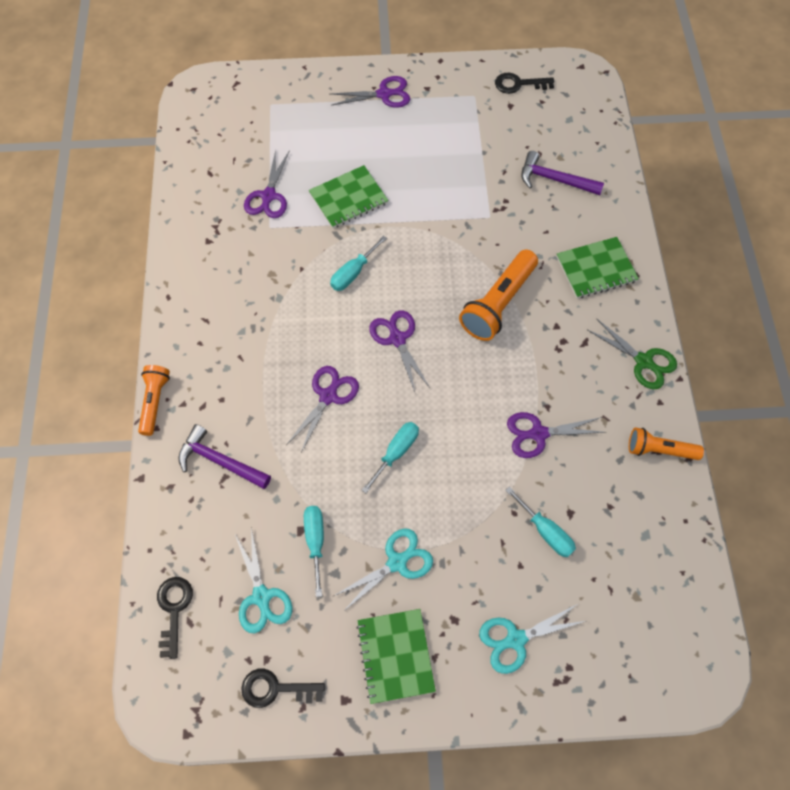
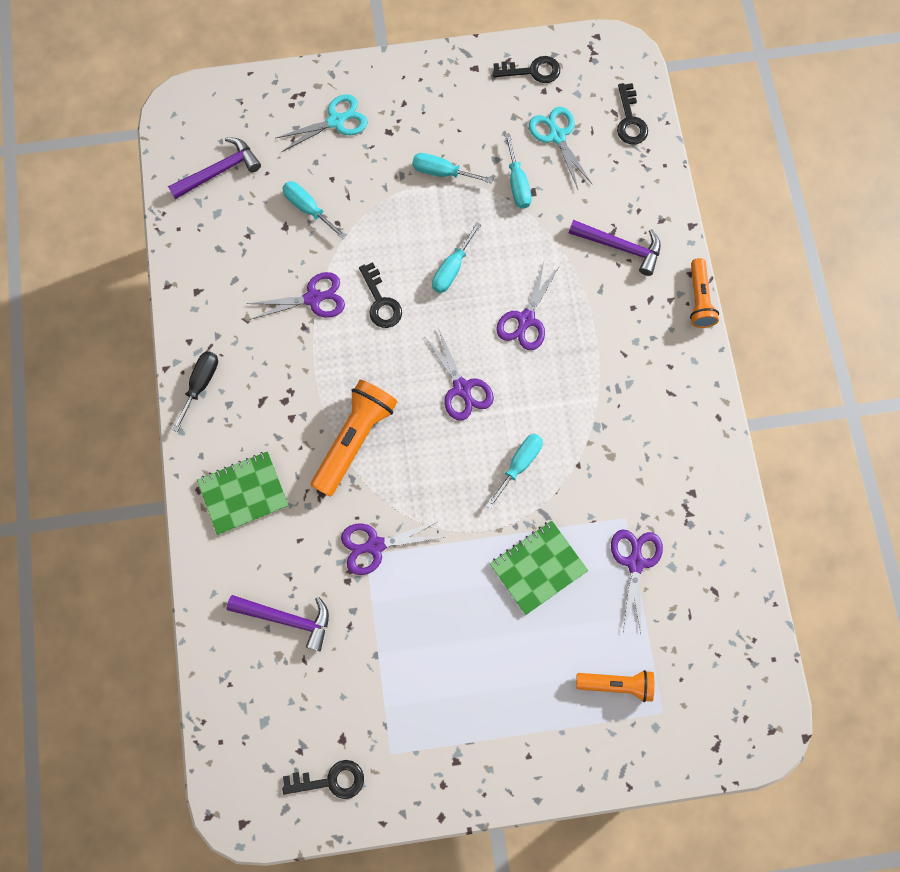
camera: 175 degrees right, 10 degrees up
purple scissors [330,76,410,108] -> purple scissors moved to [341,520,444,575]
turquoise scissors [334,528,433,612] -> turquoise screwdriver [412,153,493,183]
green notebook [356,609,436,704] -> none
green scissors [588,318,677,389] -> black screwdriver [172,351,218,432]
orange flashlight [629,427,704,460] -> orange flashlight moved to [576,670,654,702]
none -> purple hammer [168,137,261,199]
none -> black key [359,262,402,328]

